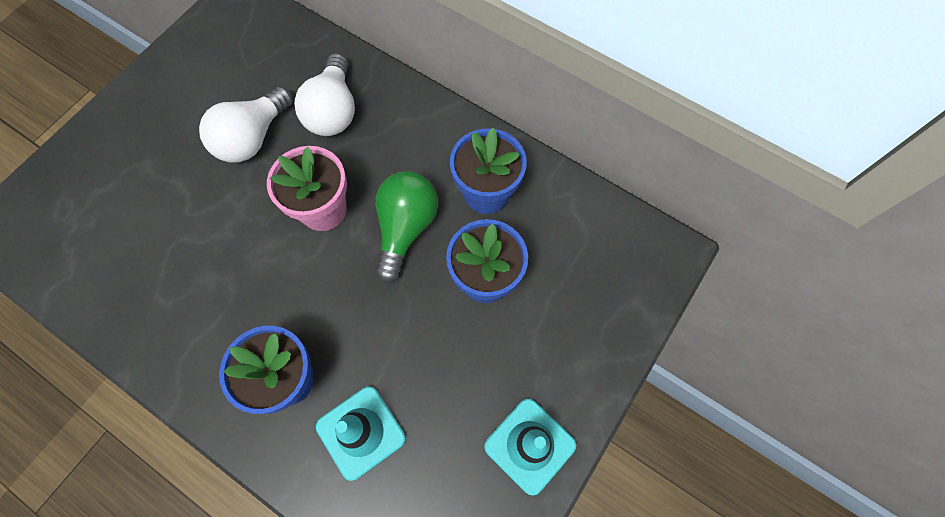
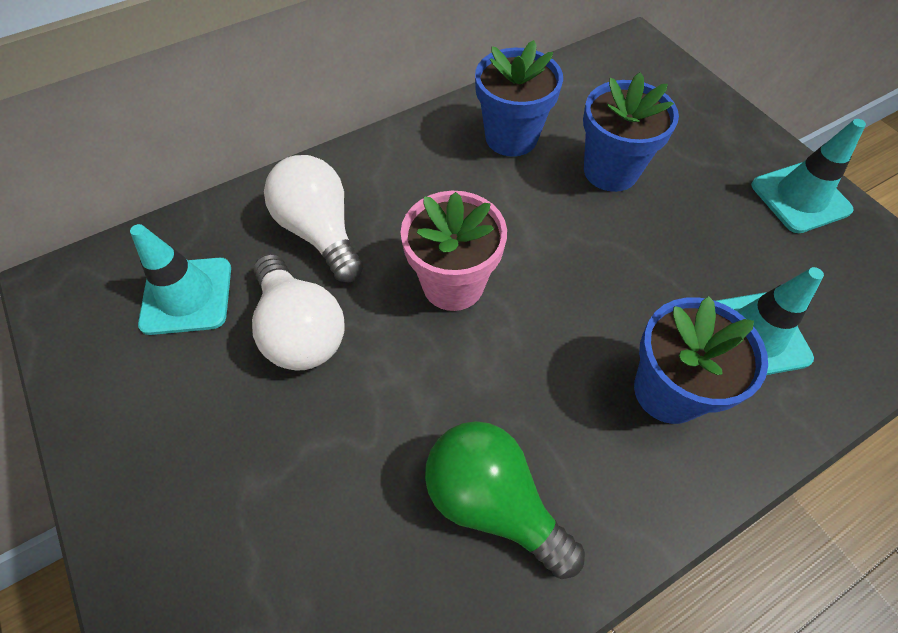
camera: 65 degrees left, 10 degrees down
white light bulb [294,53,355,136] -> white light bulb turned 150 degrees counterclockwise [264,155,363,282]
green light bulb [375,171,438,283] -> green light bulb moved to [425,421,585,579]
none -> turquoise traffic cone [130,224,231,335]

